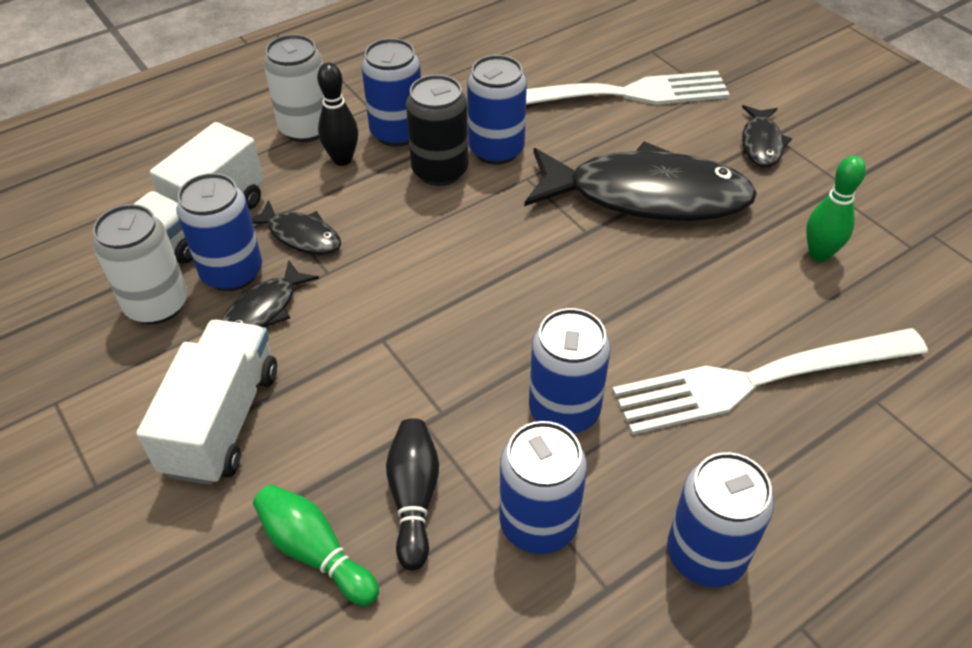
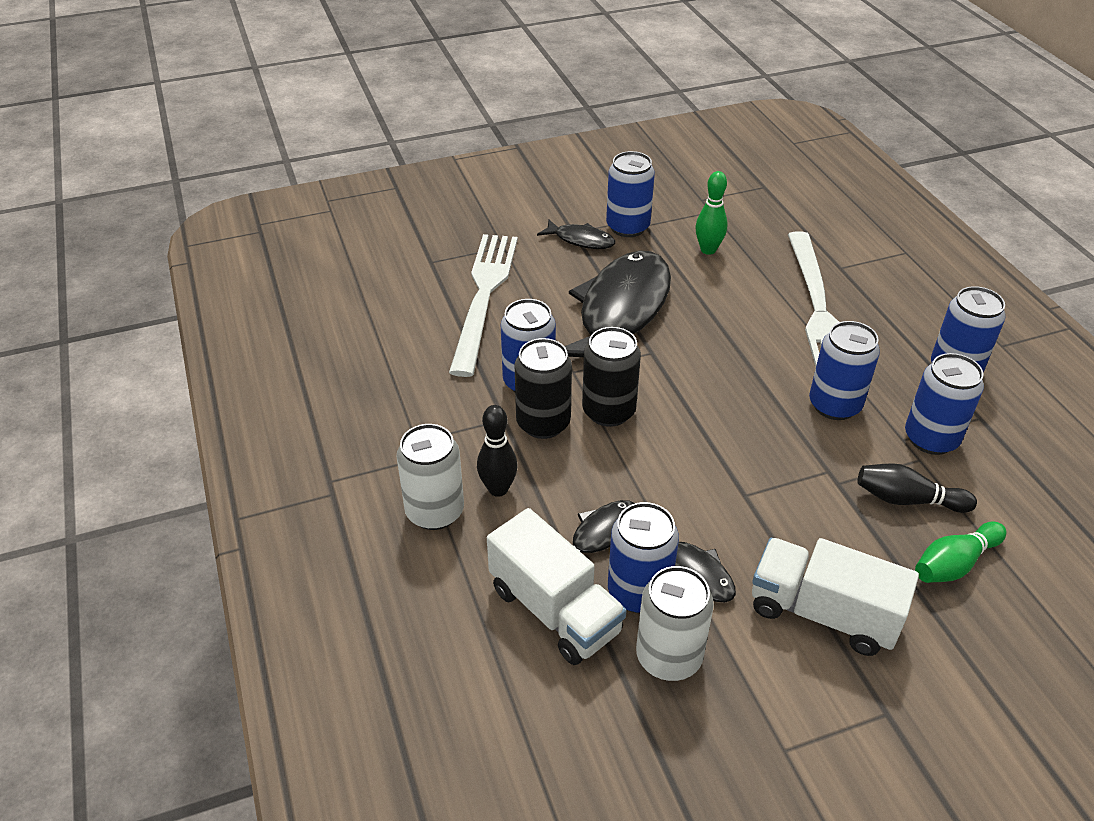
camera: 75 degrees left, 5 degrees down
blue can [362,38,421,147] -> blue can moved to [606,151,655,237]
none -> black can [582,327,641,427]

